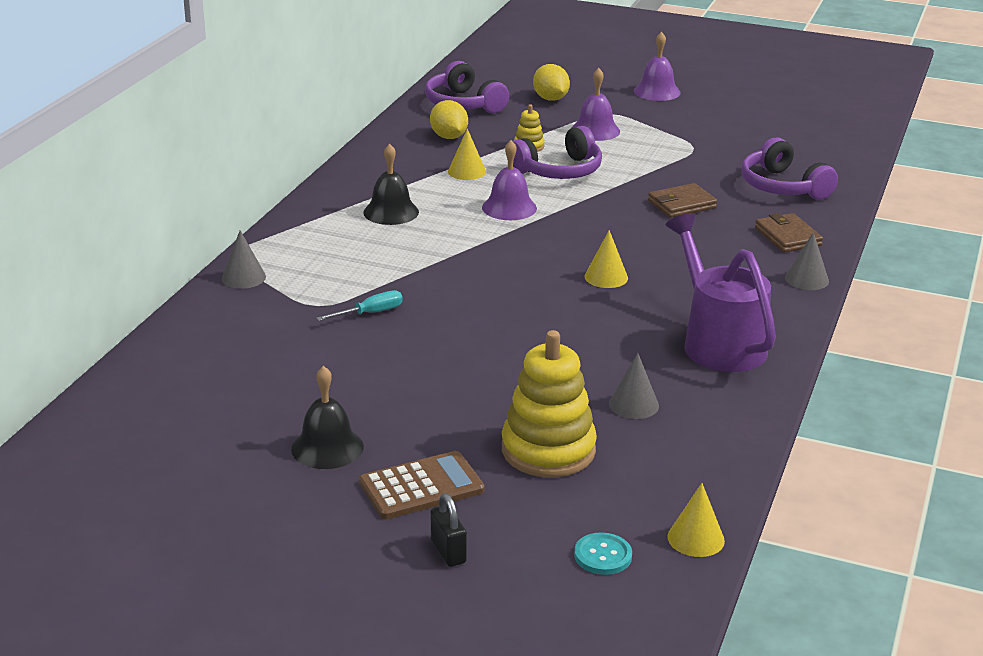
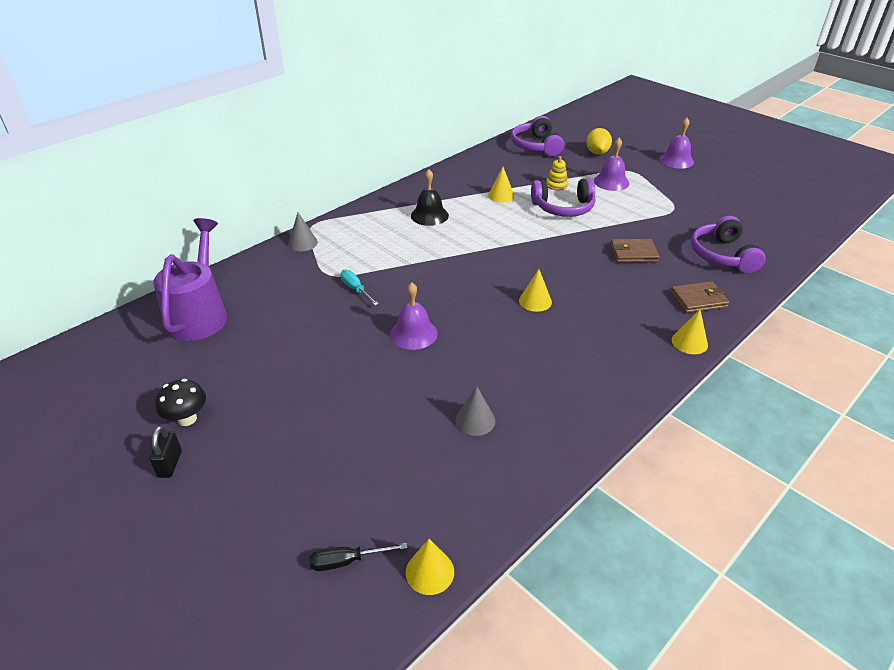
camera: 25 degrees right, 10 degrees up
black bell [291,366,364,469] -> none
turquoise screwdriver [316,290,403,321] -> turquoise screwdriver turned 120 degrees counterclockwise [340,270,378,306]
brown calculator [359,451,485,519] -> none
yellow lemon [430,100,468,139] -> none
black padlock [430,493,467,567] -> black padlock moved to [149,426,182,478]
purple bell [482,140,537,220] -> purple bell moved to [390,282,438,350]
yellow stacking toy [502,330,597,477] -> none
turquoise button [574,532,632,575] -> black screwdriver [309,543,407,571]
purple watering can [665,213,776,372] -> purple watering can moved to [154,218,227,341]
brown wallet [755,213,823,252] -> brown wallet turned 75 degrees clockwise [670,281,730,313]
grey cone [785,232,829,290] -> yellow cone [672,309,708,354]
none -> black mushroom [155,379,206,426]

